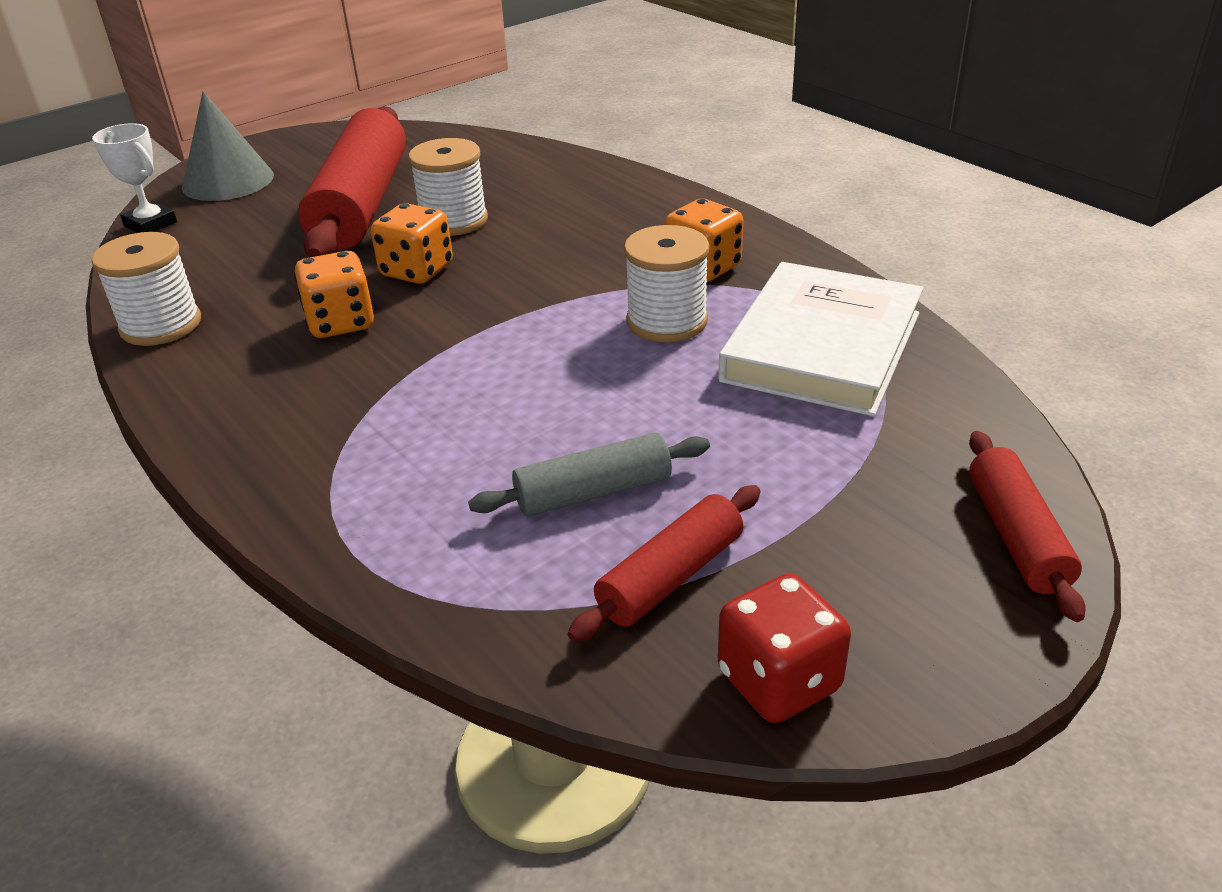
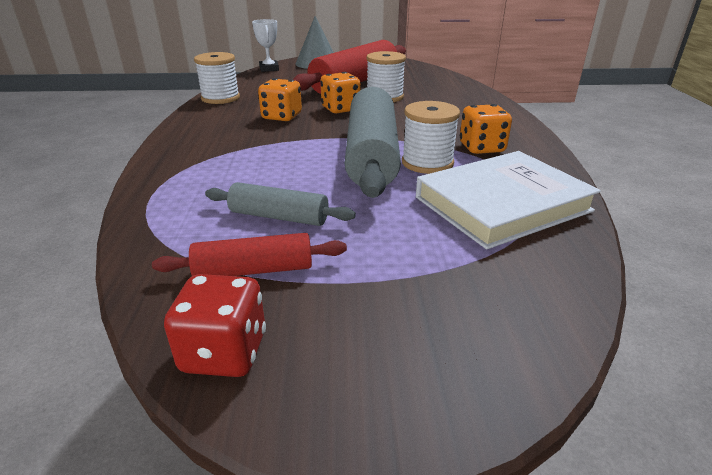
camera: 35 degrees right, 5 degrees down
red rolling pin [969,431,1085,622] -> none
none -> grey rolling pin [344,87,401,198]

